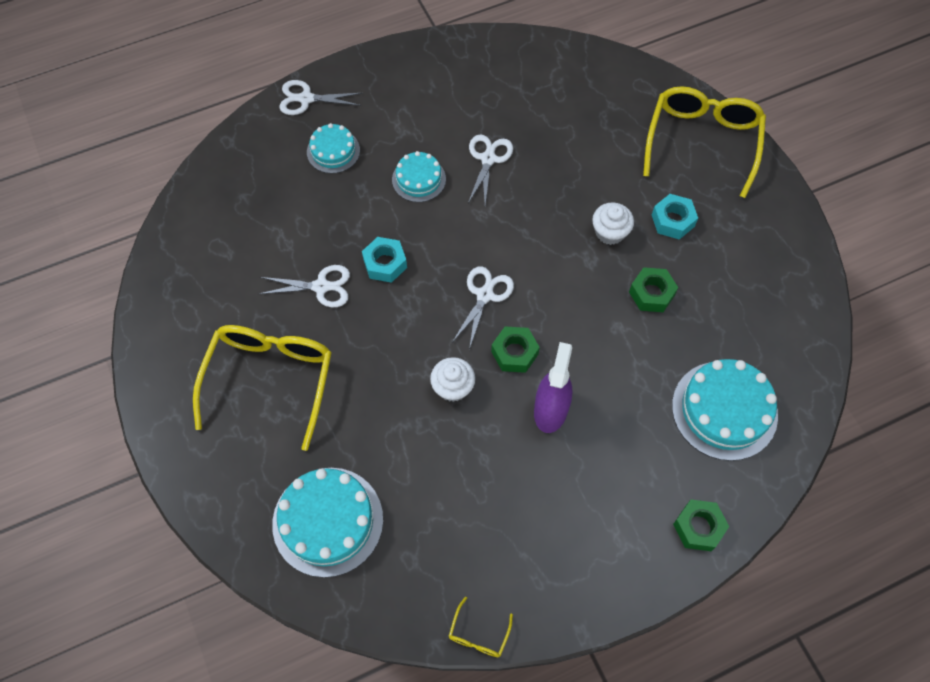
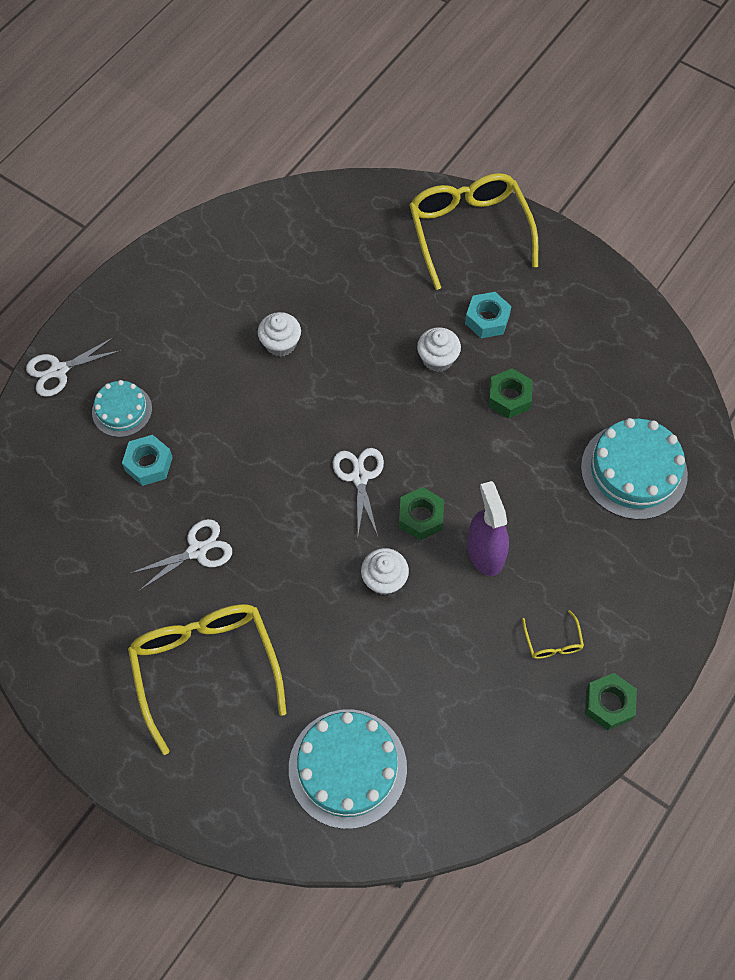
camera: 30 degrees left, 0 degrees up
turquoise nut [362,237,407,283] -> turquoise nut moved to [122,435,173,486]
turquoise cake [392,151,446,202] -> none
yellow glasses [449,597,513,657] -> yellow glasses moved to [522,610,584,659]
white scissors [468,134,513,205] -> white cupcake [258,312,301,357]
green nut [673,500,729,551] -> green nut moved to [585,673,637,730]

